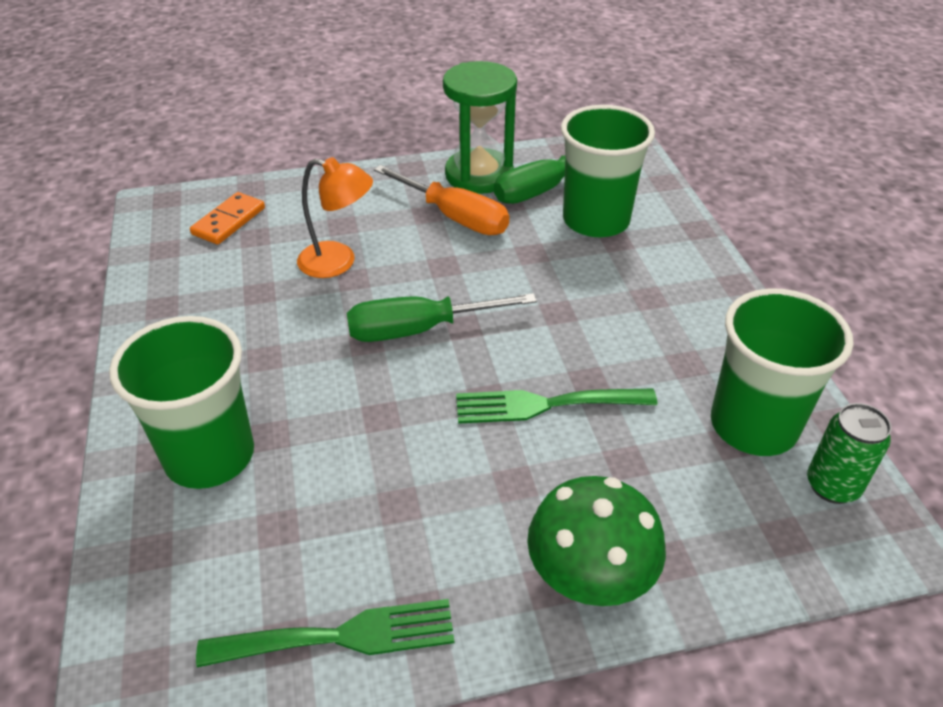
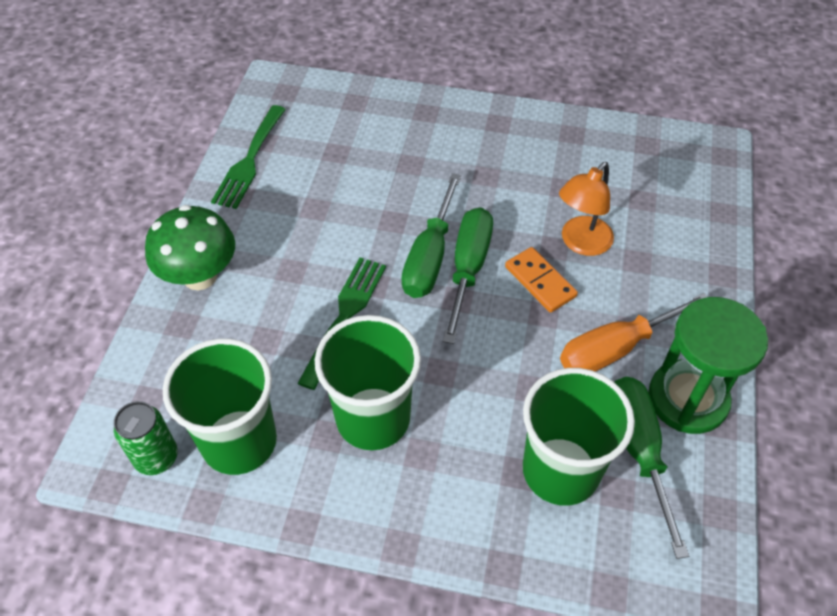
camera: 115 degrees right, 10 degrees up
green cup [109,316,254,489] -> green cup moved to [315,315,421,450]
orange domino [190,192,265,245] -> orange domino moved to [505,247,578,313]
none -> green screwdriver [401,173,461,298]

